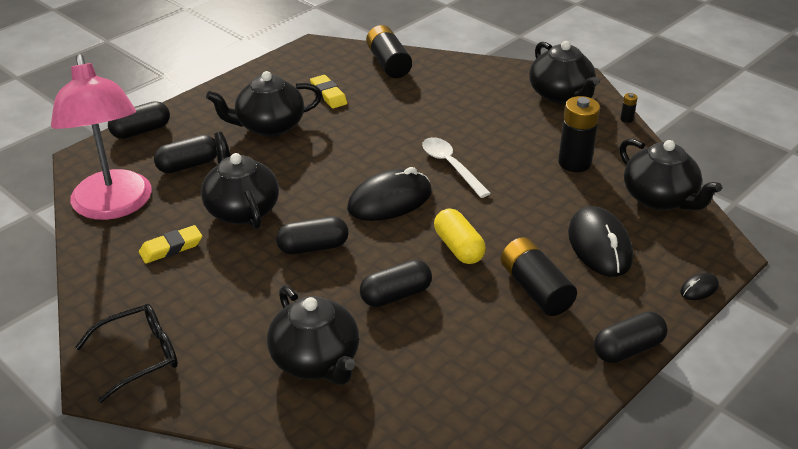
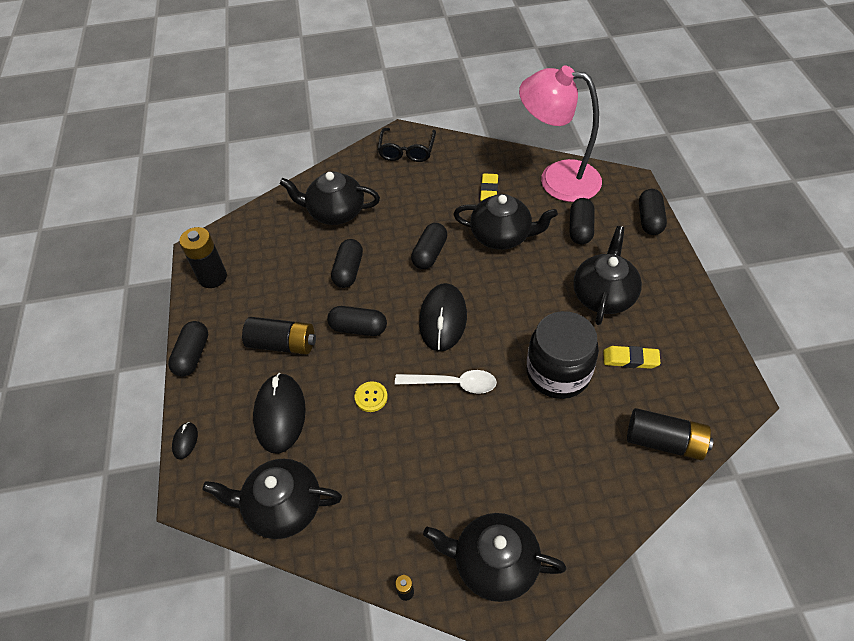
camera: 130 degrees right, 15 degrees up
yellow capsule [434,208,486,264] -> black capsule [327,306,387,336]
black battery [558,96,600,172] -> black battery moved to [179,227,227,288]
black mouse [568,206,633,277] -> black mouse turned 60 degrees clockwise [253,373,306,454]
none -> yellow button [355,381,388,412]
none -> black jar [526,311,599,399]

